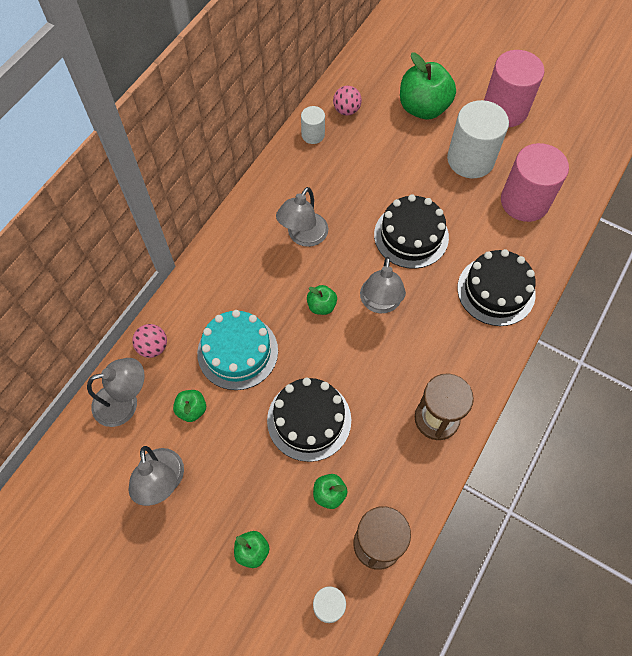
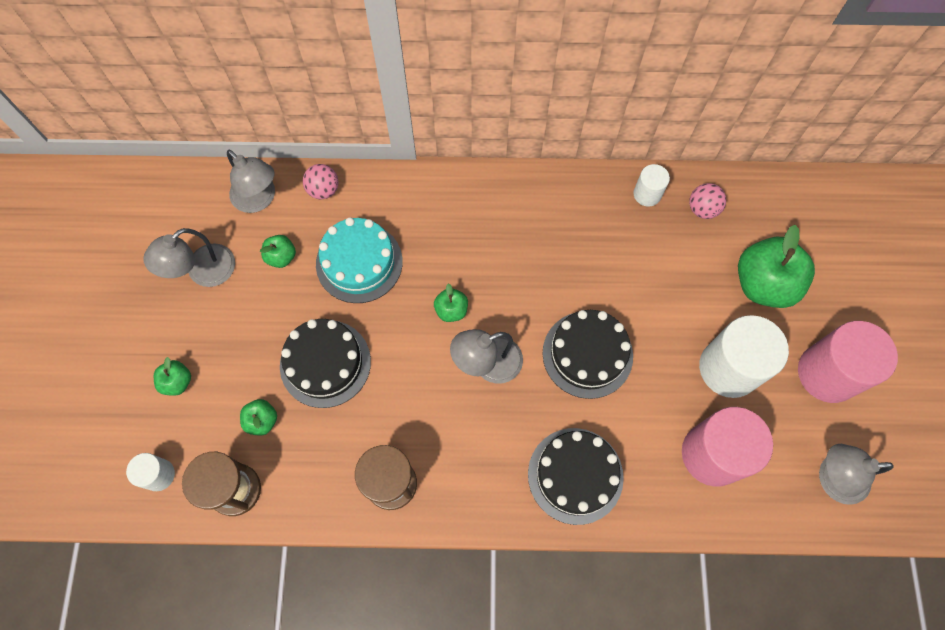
camera: 60 degrees right, 5 degrees up
grey lamp [276,187,328,247] -> grey lamp moved to [819,444,894,505]

